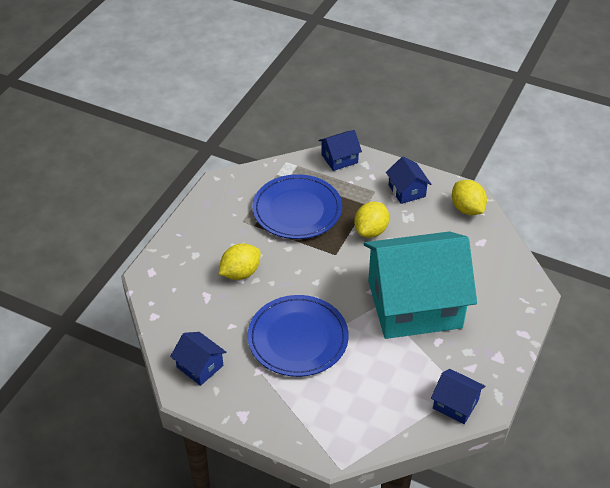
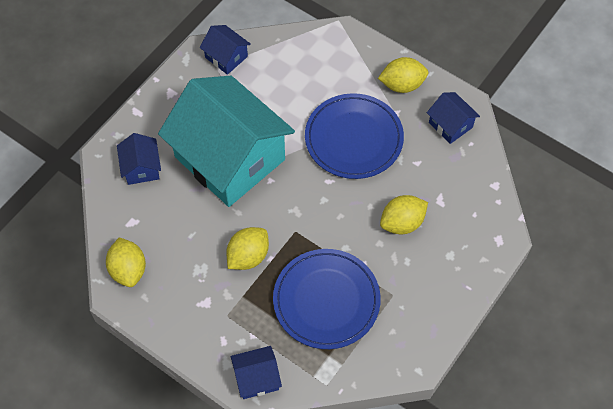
camera: 170 degrees left, 15 degrees up
turquoise house [364,231,477,339] -> turquoise house turned 45 degrees clockwise [158,76,295,207]
blue house [386,157,431,204] -> blue house moved to [117,133,161,185]
none -> yellow lemon [378,57,428,93]

